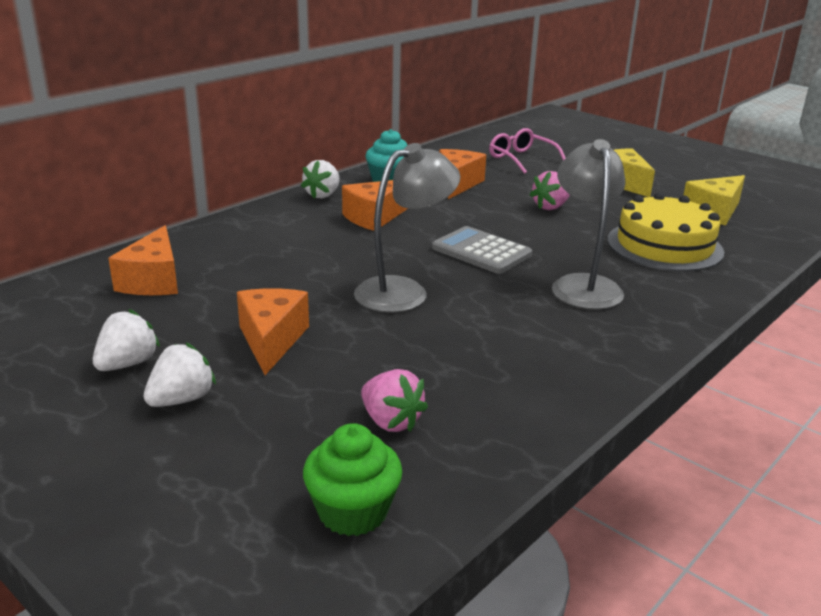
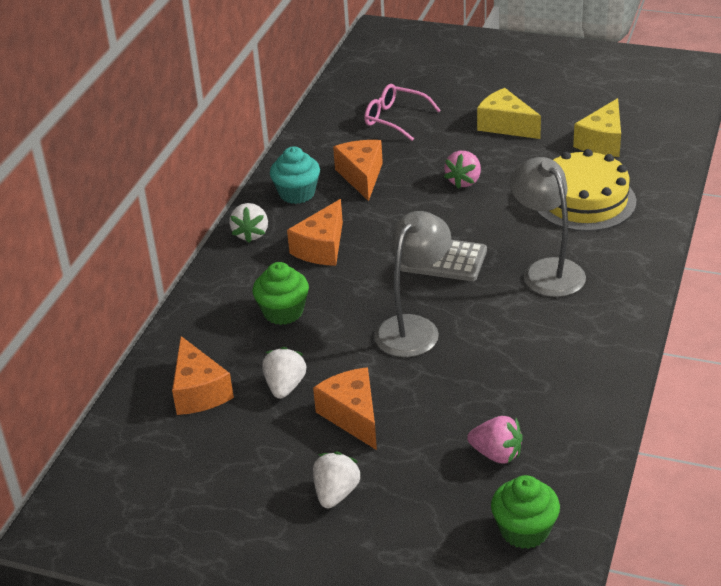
camera: 20 degrees left, 10 degrees up
white strawberry [93,309,160,371] -> white strawberry moved to [262,347,306,399]
none -> green cupcake [252,262,309,325]

